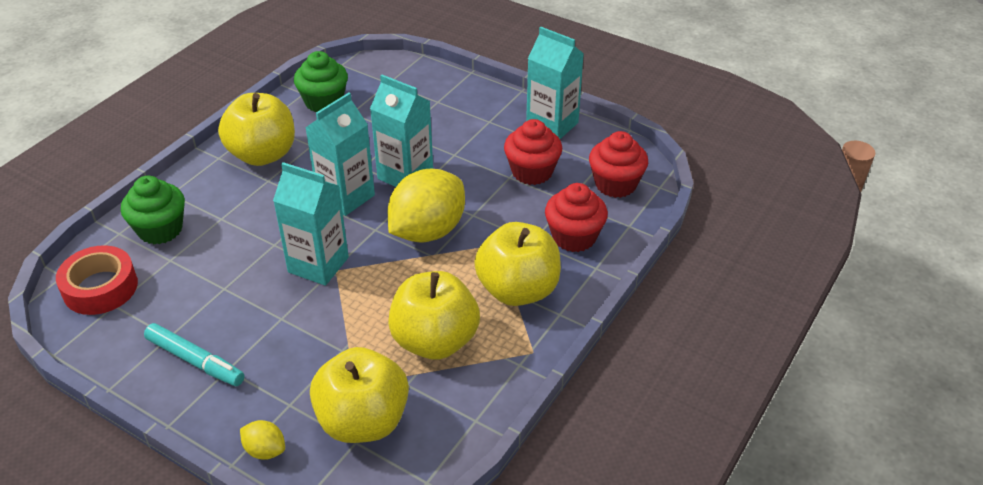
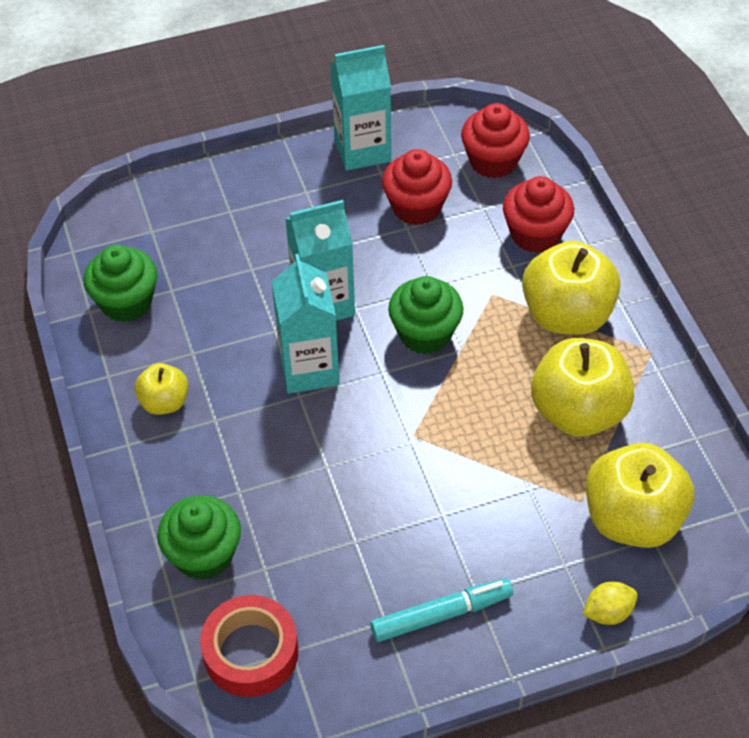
camera: 50 degrees left, 10 degrees up
yellow apple [218,93,295,166] -> yellow apple [135,363,188,415], size x0.53
turquoise carton [273,162,349,286] -> none
yellow lemon [388,169,465,243] -> green cupcake [388,276,464,354]

